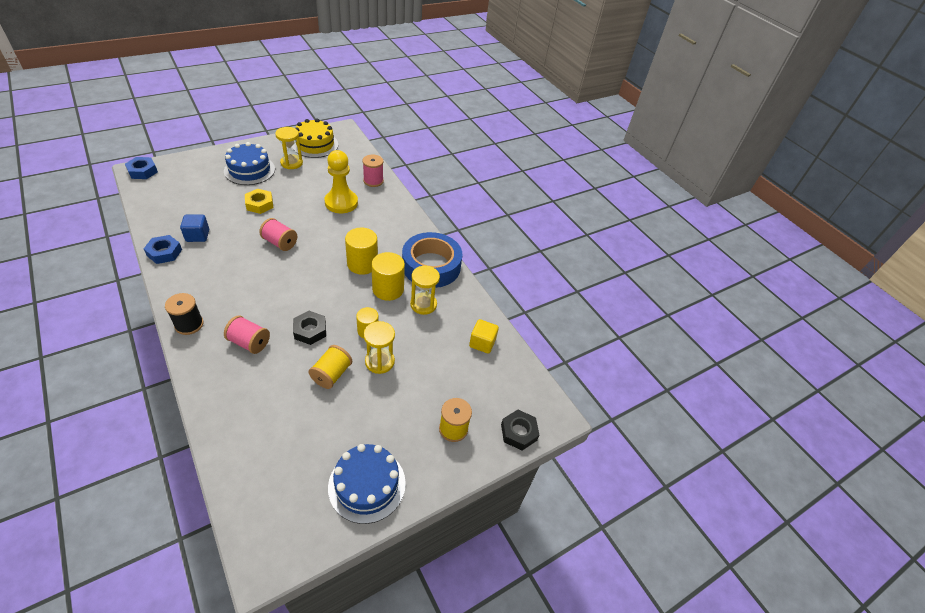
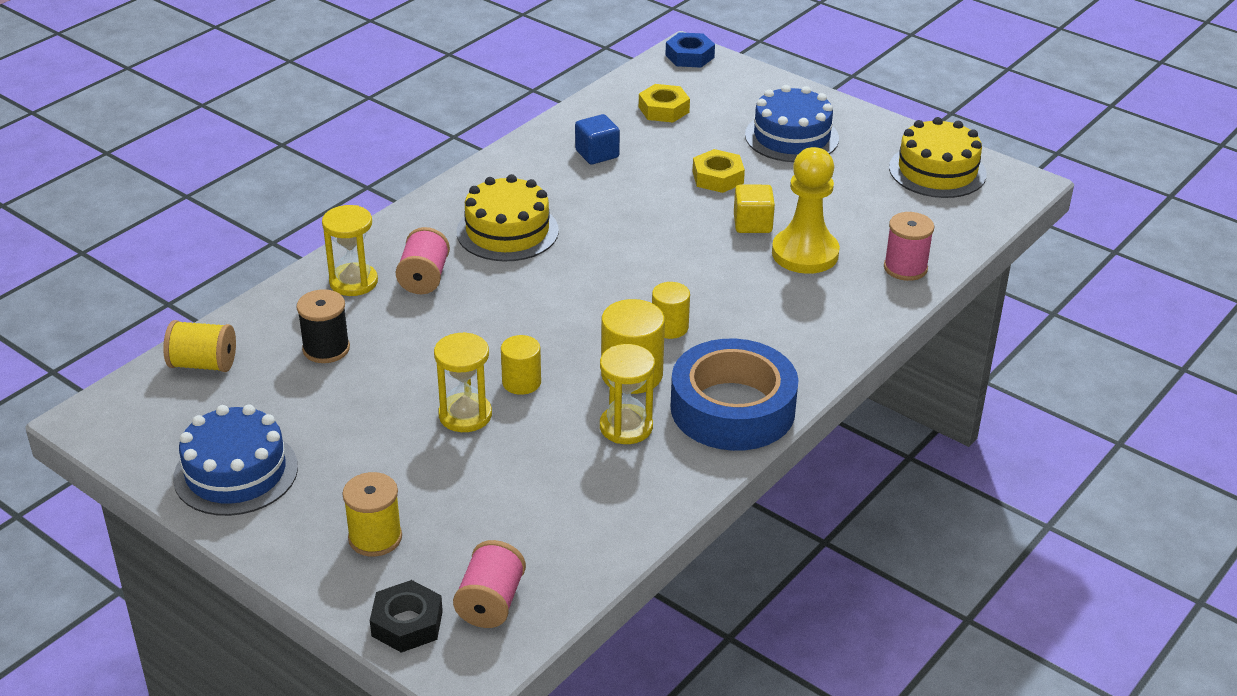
camera: 75 degrees right, 10 degrees down
blue nut [144,235,182,264] -> none
black spool [165,293,204,335] -> black spool moved to [297,289,350,363]
pink spool [259,218,297,251] -> pink spool moved to [453,540,526,628]
yellow hourglass [275,127,303,169] -> yellow hourglass moved to [322,205,378,296]
black nut [293,311,326,345] -> none
yellow spool [309,345,352,389] -> yellow spool moved to [163,320,236,372]
yellow cylinder [345,228,378,275] -> yellow cylinder [652,282,690,339], size x0.63
yellow cube [469,319,499,354] -> yellow cube moved to [734,185,775,233]
none -> yellow cake [457,174,559,261]
none -> yellow nut [639,84,690,122]

